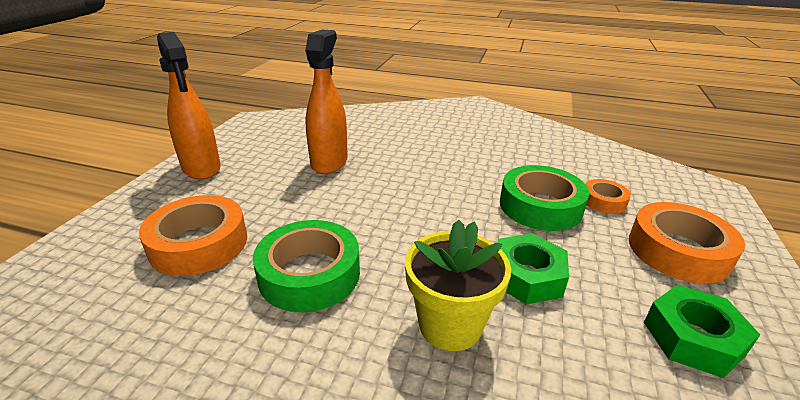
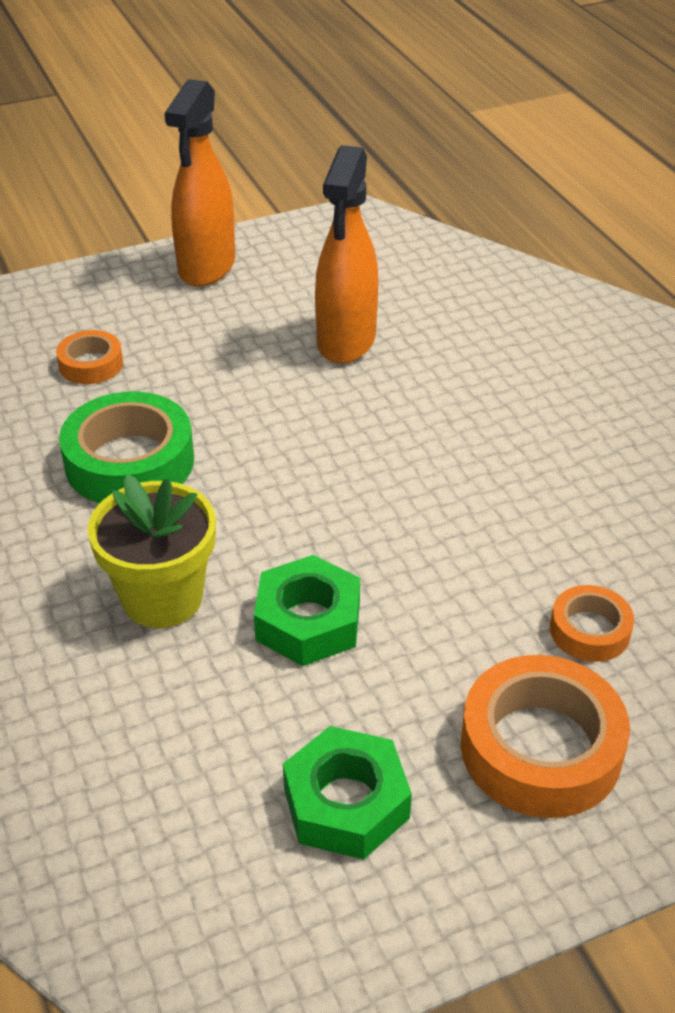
camera: 50 degrees right, 10 degrees up
orange tape [139,195,247,276] -> orange tape [56,330,123,384], size x0.54
orange spray bottle [305,30,348,174] -> orange spray bottle turned 135 degrees clockwise [315,145,378,364]
green tape [500,165,589,231] -> none

